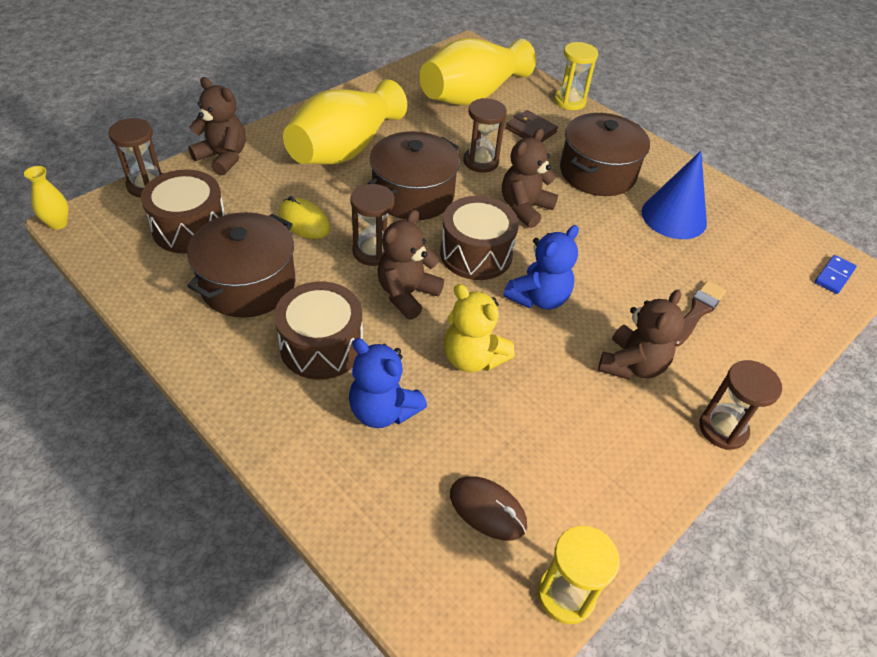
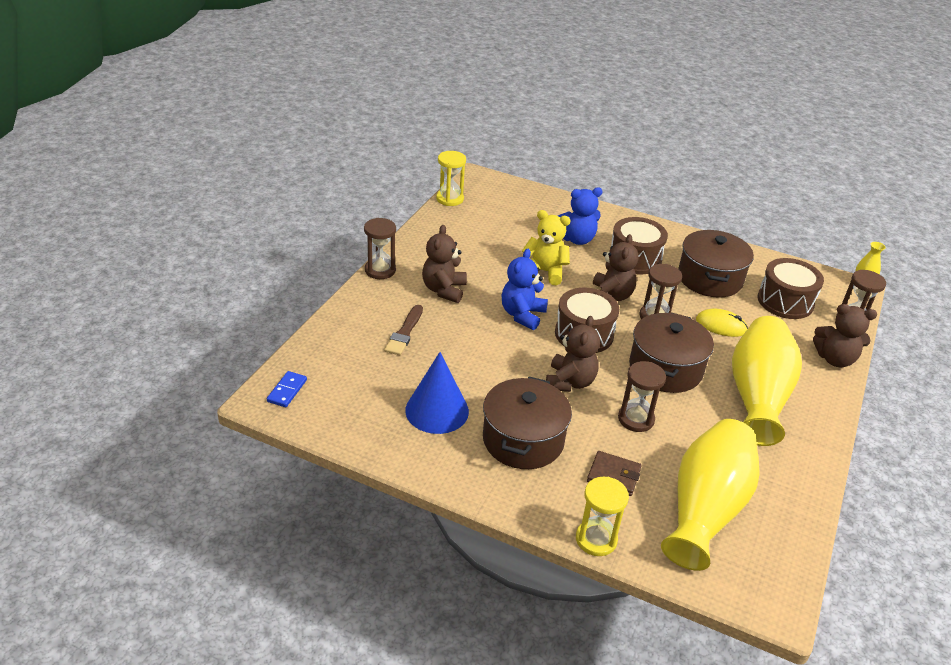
camera: 160 degrees right, 10 degrees down
blue teddy bear [349,338,427,428] -> blue teddy bear turned 150 degrees clockwise [558,187,603,245]
brown mouse [450,476,527,540] -> none

